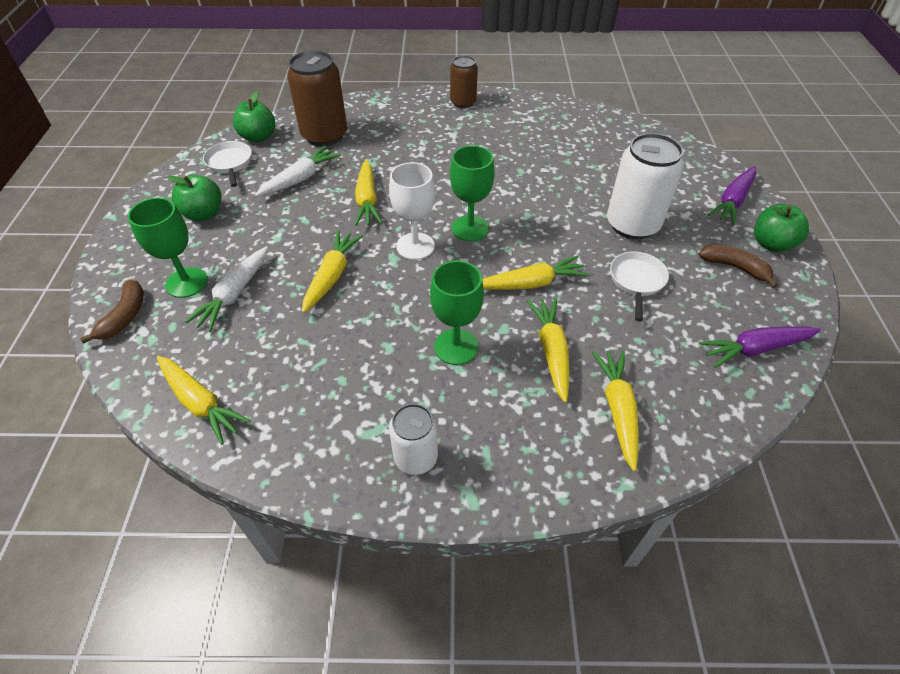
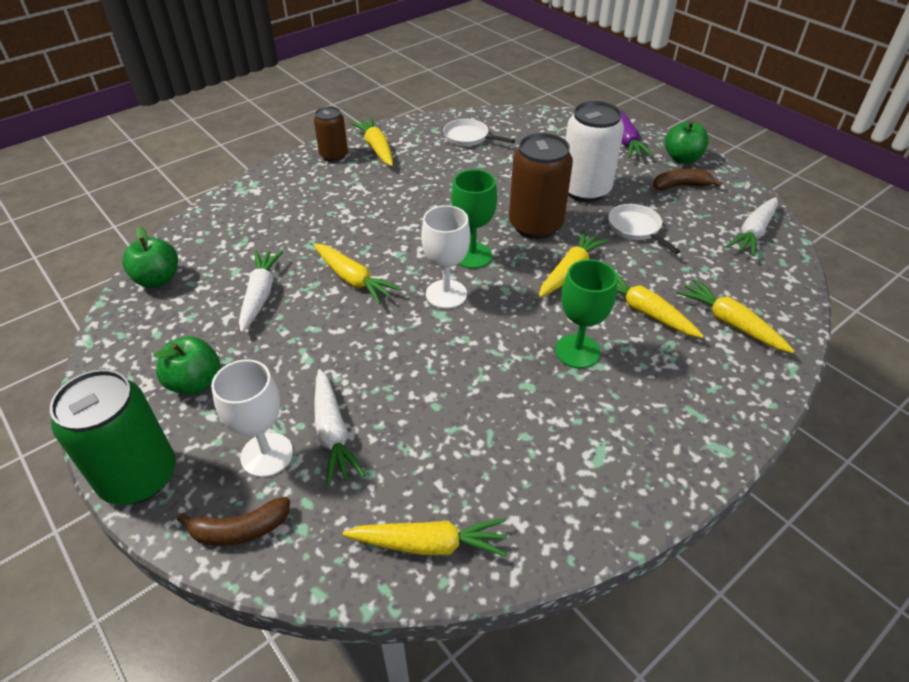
camera: 40 degrees left, 5 degrees down
brown banana [80,280,144,344] -> brown banana turned 105 degrees clockwise [177,497,290,546]
green goblet [128,197,208,298] -> white goblet [211,359,293,477]
white pan [203,141,252,187] -> white pan moved to [443,119,515,146]
brown can [287,50,347,146] -> brown can moved to [509,133,573,239]
yellow carrot [302,230,363,313] -> yellow carrot moved to [351,118,393,166]
white can [389,404,438,475] -> none
purple carrot [699,326,821,368] -> white carrot [727,197,778,257]
none -> green can [50,369,176,505]

